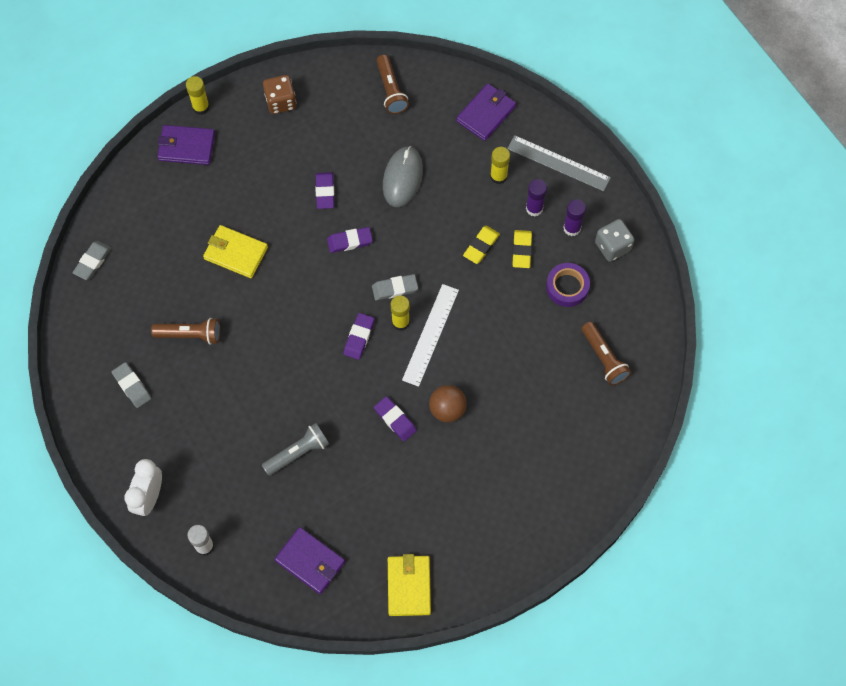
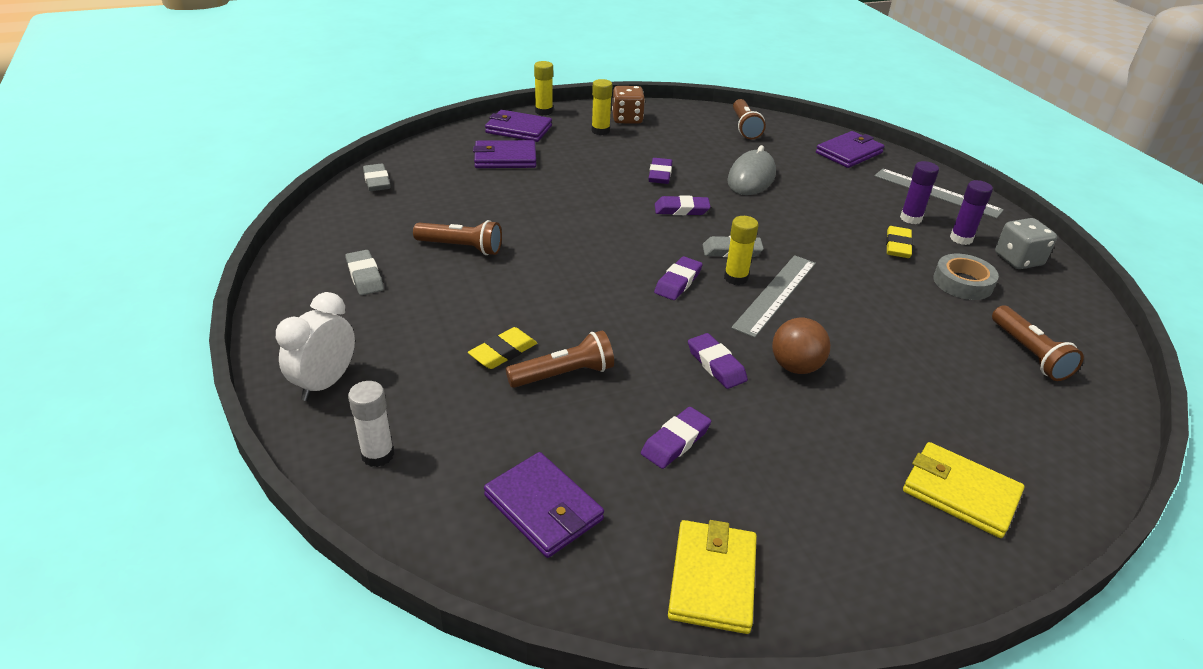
camera: 10 degrees right, 30 degrees down
grey eraser [72,241,111,280] -> grey eraser turned 60 degrees counterclockwise [363,163,390,191]
yellow wallet [203,225,268,278] -> yellow wallet moved to [903,442,1024,538]
grey flashlight [262,423,329,476] -> brown flashlight [506,330,614,388]
white ruler [402,284,459,387] -> grey ruler [731,255,816,338]
yellow eraser [463,226,500,264] -> yellow eraser moved to [468,327,537,369]
yellow glue stick [490,147,510,184] -> yellow glue stick moved to [591,79,612,135]
purple tape [546,263,590,307] -> grey tape [933,254,999,300]
none -> purple wallet [473,140,536,168]
none -> purple eraser [641,407,711,469]

